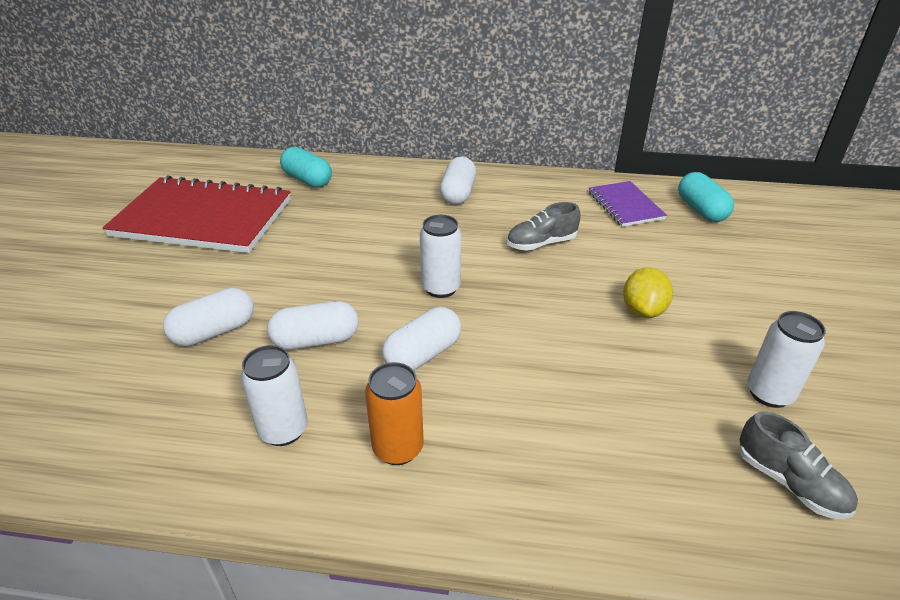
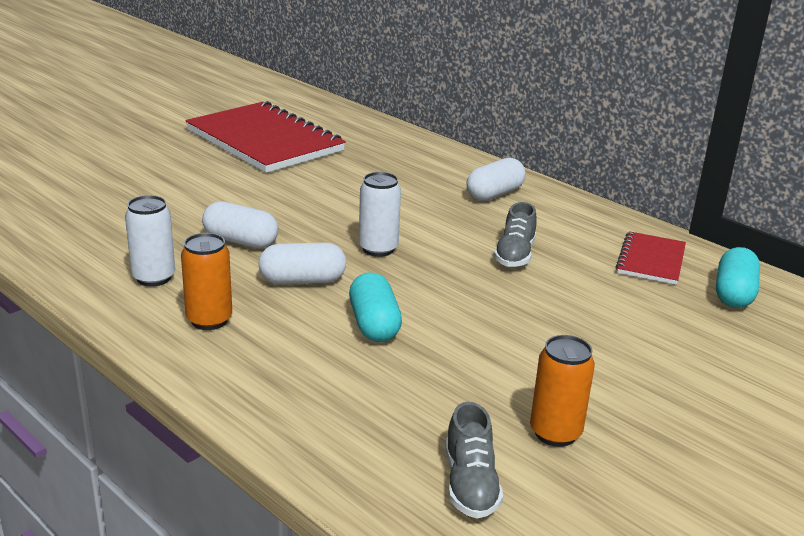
camera: 35 degrees right, 10 degrees down
white capsule [163,288,254,346] -> none
turquoise capsule [280,147,332,188] -> turquoise capsule moved to [349,272,402,342]
grey shoe [507,202,581,251] -> grey shoe turned 90 degrees counterclockwise [494,202,537,267]
purple notebook [589,181,667,227] -> red notebook [616,231,686,285]
yellow lemon [623,267,673,318] -> none
white can [747,311,826,408] -> orange can [530,335,595,447]

